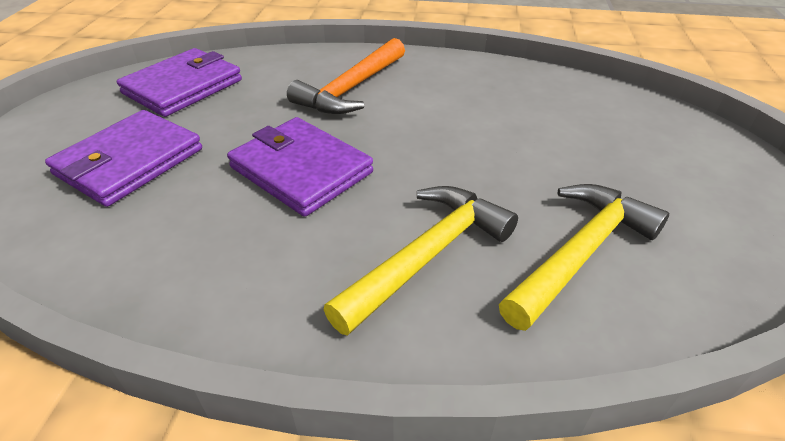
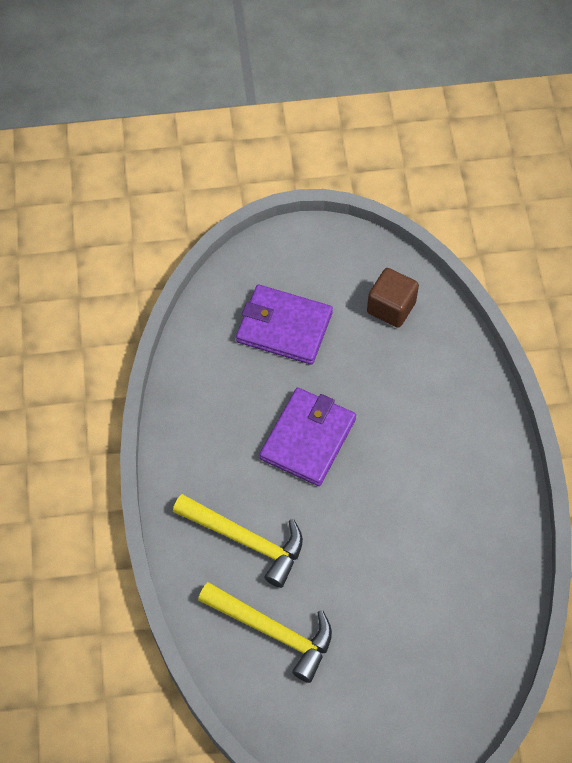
camera: 75 degrees right, 20 degrees up
purple wallet [117,48,242,117] -> brown cube [367,268,419,328]
orange hammer [287,38,405,114] -> none

